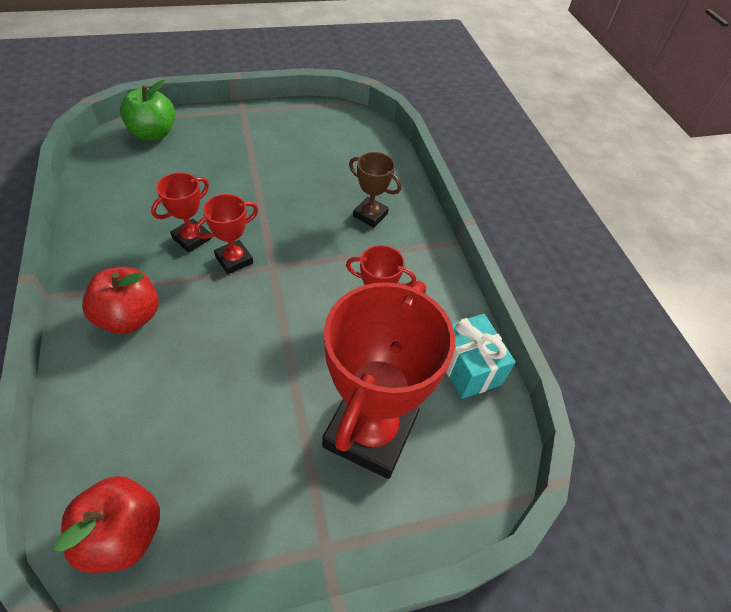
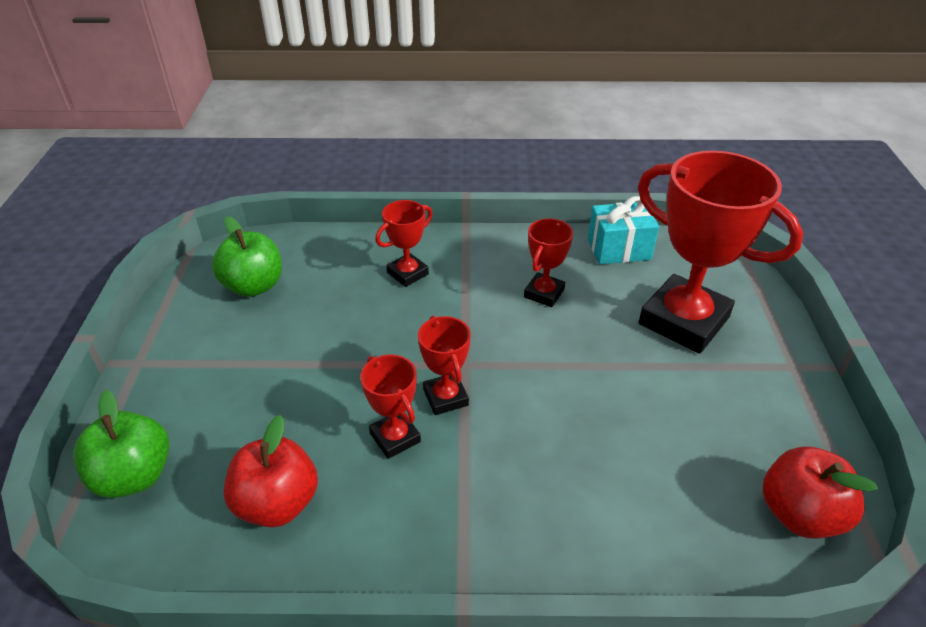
camera: 70 degrees left, 10 degrees down
red apple [82,266,159,334] -> red apple moved to [224,415,318,527]
brown trophy [349,152,401,228] -> red trophy [375,200,433,287]
none -> green apple [212,216,282,297]

